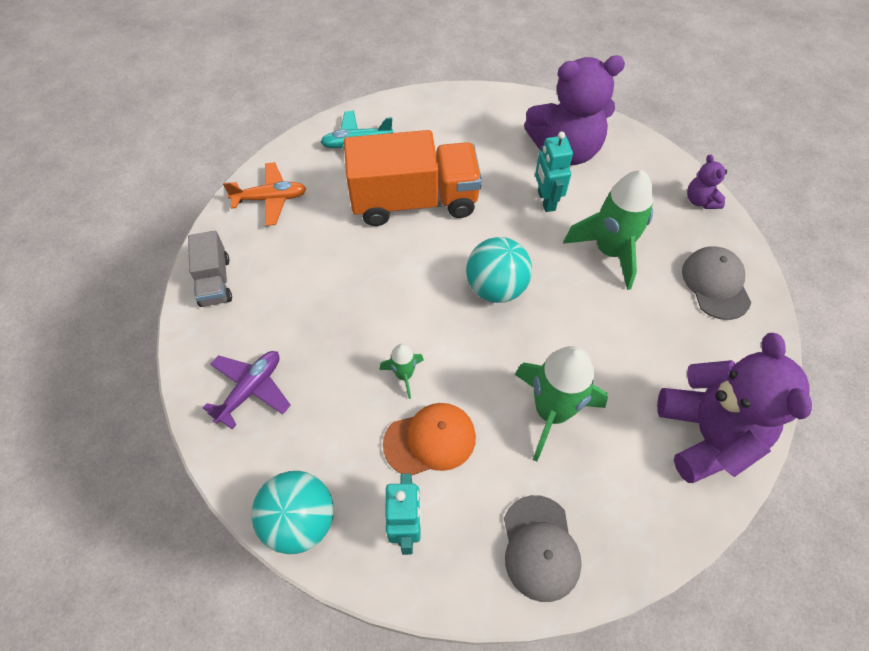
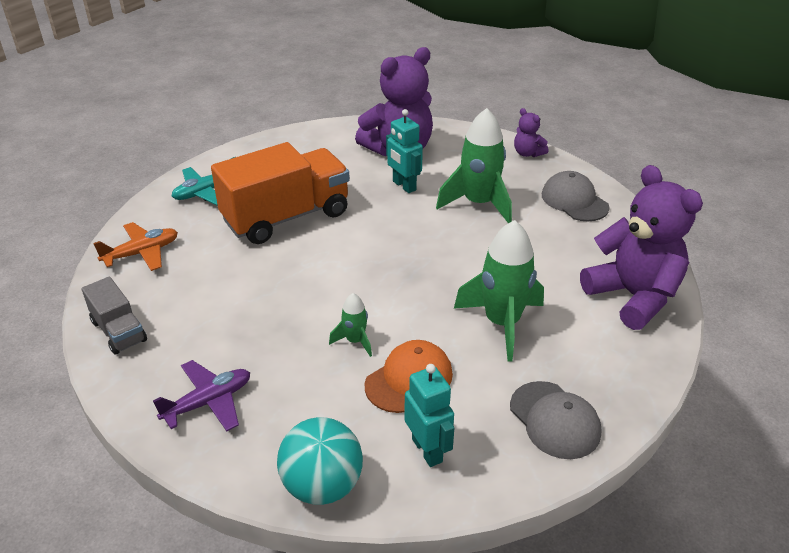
camera: 25 degrees left, 20 degrees down
purple plane [203,351,290,429] -> purple plane turned 45 degrees clockwise [153,360,250,431]
turquoise ball [466,237,532,303] -> none

